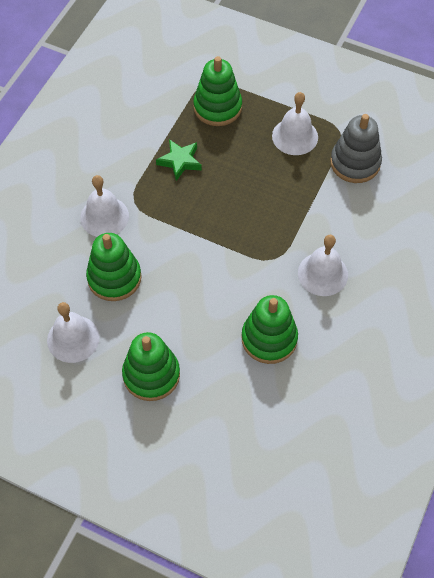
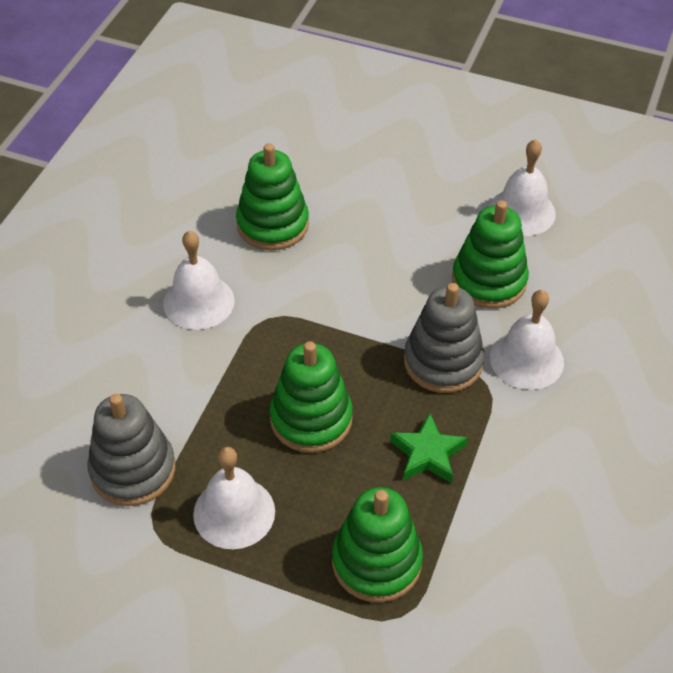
camera: 175 degrees right, 10 degrees down
green stacking toy [122,332,180,401] -> green stacking toy moved to [269,341,353,453]
none -> grey stacking toy [404,283,485,393]

